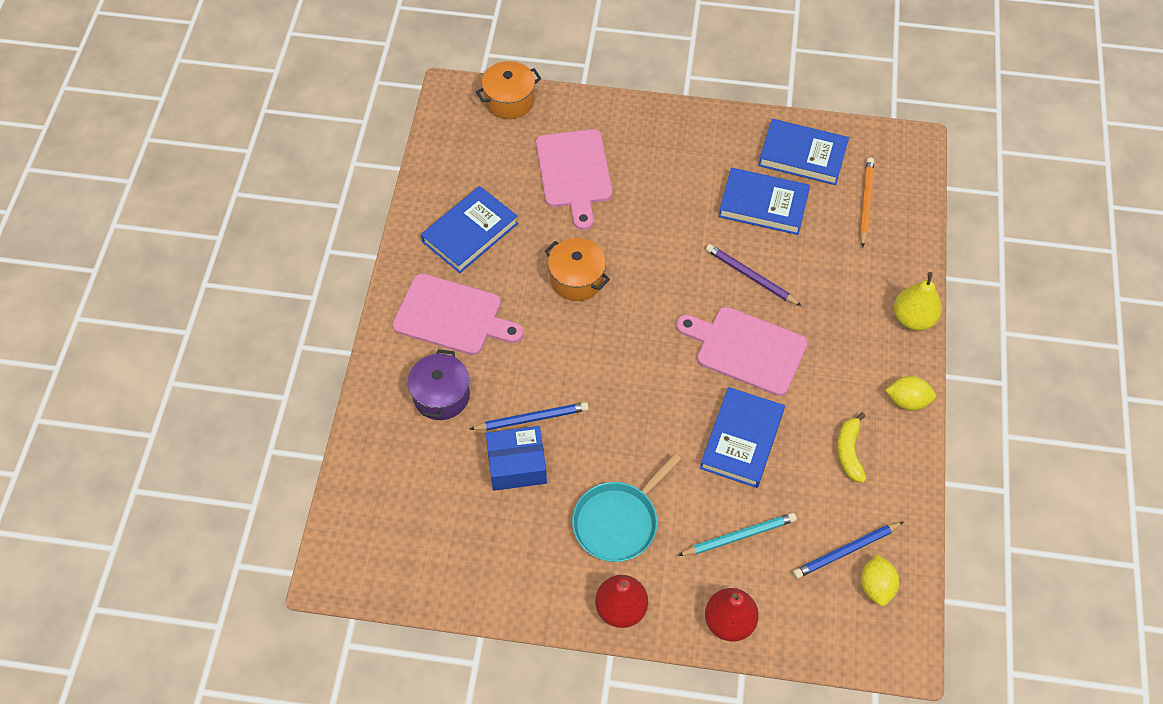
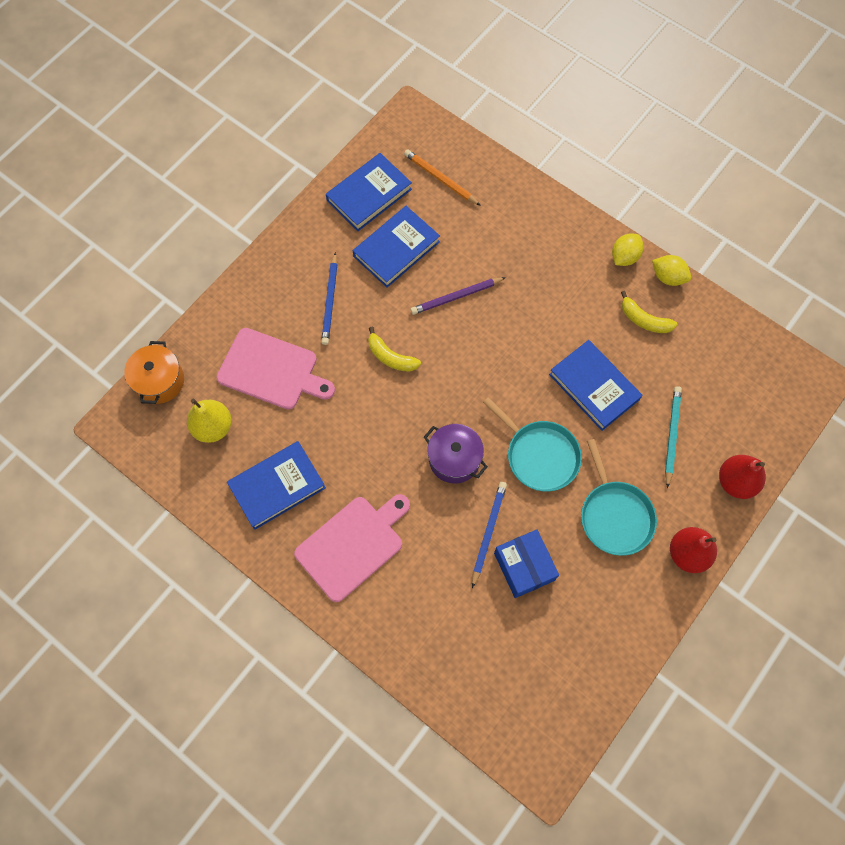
camera: 60 degrees left, 10 degrees up
purple pot [408,349,470,420] -> purple pot moved to [424,424,488,484]
blue book [421,186,518,273] -> blue book turned 75 degrees clockwise [227,441,326,530]
blue box [486,426,547,491] -> blue box turned 45 degrees counterclockwise [494,529,559,598]
orange pot [545,238,610,301] -> none
pink cutting board [676,307,808,396] -> none
blue pencil [793,522,904,578] -> blue pencil moved to [321,252,337,345]
yellow lemon [861,554,899,606] -> yellow lemon moved to [652,255,691,286]
yellow pear [894,272,942,331] -> yellow pear moved to [187,399,232,443]
none -> yellow banana [368,327,421,372]
none -> turquoise pan [483,397,582,491]

